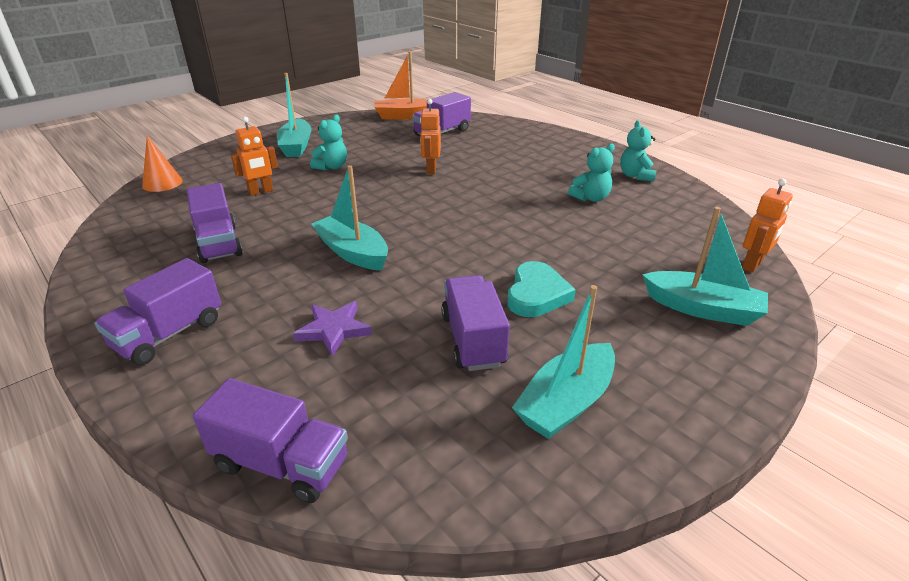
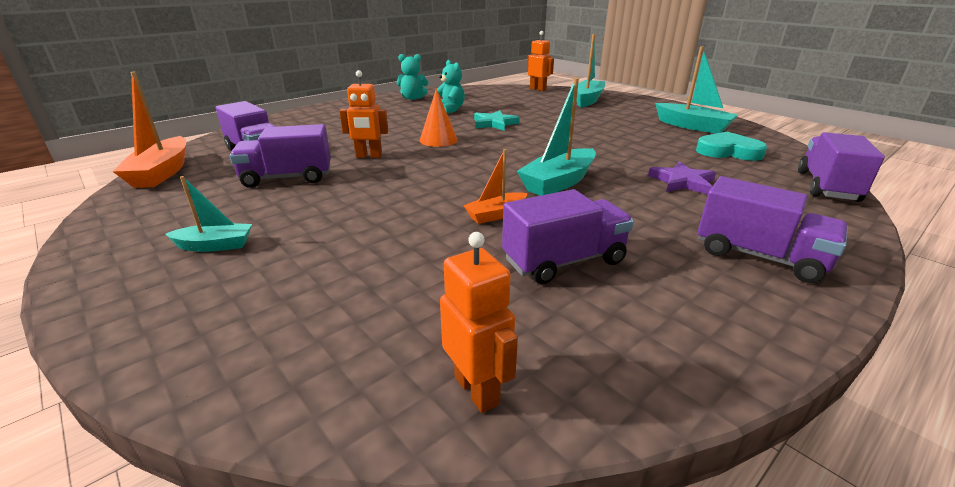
camera: 90 degrees left, 5 degrees down
orange cone [142,136,183,192] -> orange cone moved to [420,88,458,147]
orange robot [231,117,278,196] -> orange robot moved to [440,232,518,413]
turquoise boat [277,73,312,157] -> turquoise boat [165,176,252,252], size x0.59
turquoise teddy bear [310,114,347,171] -> none
purple truck [441,275,510,371] -> purple truck moved to [230,124,331,188]
turquoise heart [507,261,576,317] -> turquoise heart moved to [696,131,767,161]
none -> orange boat [463,149,528,224]
none -> turquoise star [474,110,520,131]

